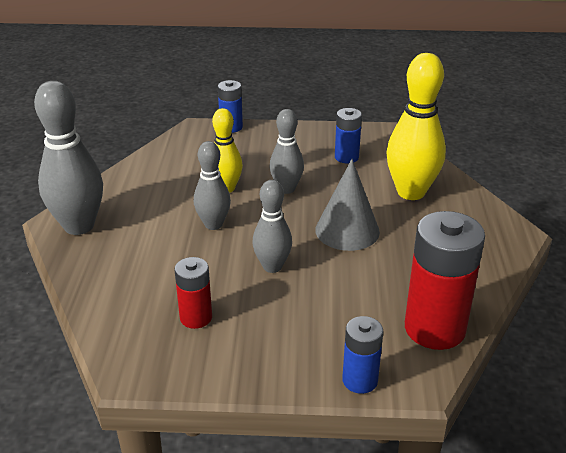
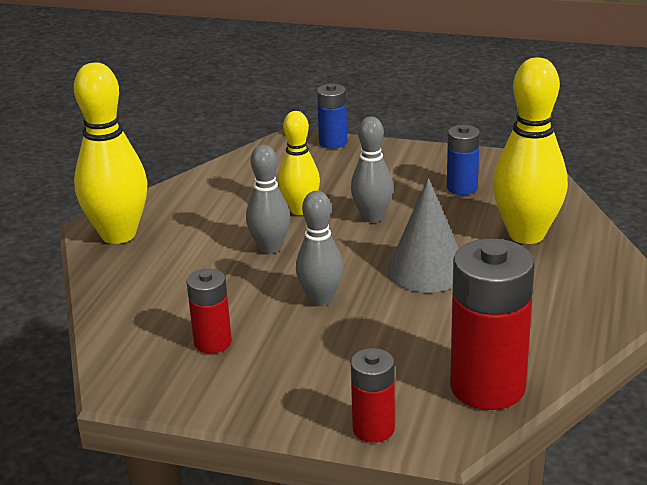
camera: 15 degrees right, 5 degrees down
grey bowling pin [34,81,103,235] -> yellow bowling pin [74,63,147,244]
blue battery [342,316,383,394] -> red battery [351,348,395,443]

